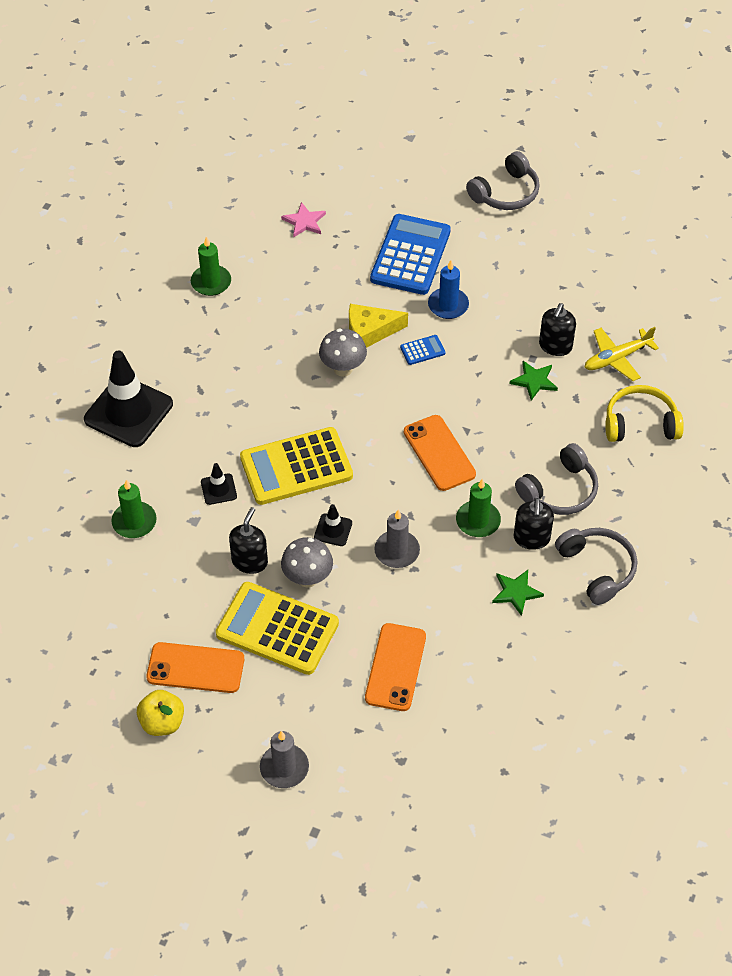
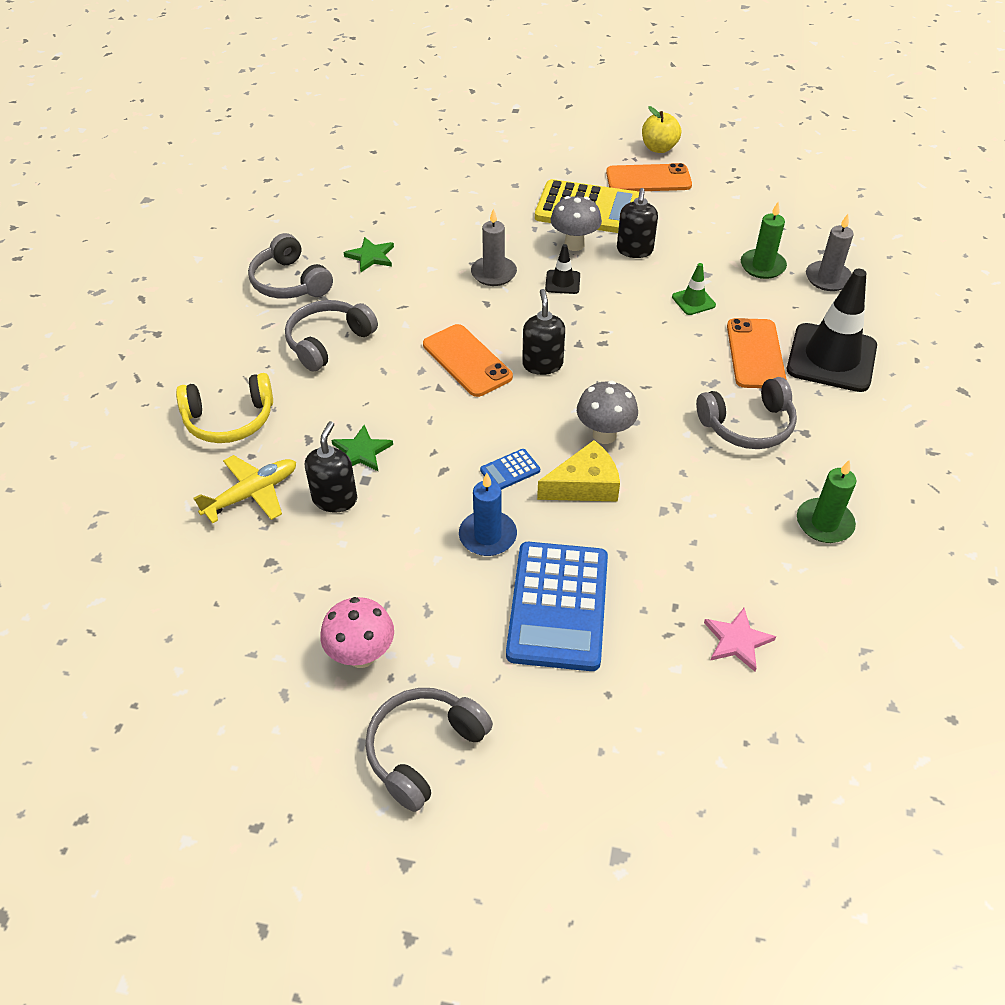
camera: 170 degrees right, 5 degrees down
black traffic cone [201,463,237,505] -> green traffic cone [672,263,716,315]
yellow calculator [240,427,353,505] -> none
grey candle [260,731,309,788] -> grey candle moved to [806,214,854,291]
orange phone [365,623,426,711] -> orange phone moved to [727,318,787,388]
green candle [456,479,501,537] -> none
black soap dispenser [514,498,554,550] -> black soap dispenser moved to [522,289,565,375]
none -> pink mushroom [320,597,394,668]
none -> grey headphones [696,377,797,449]

